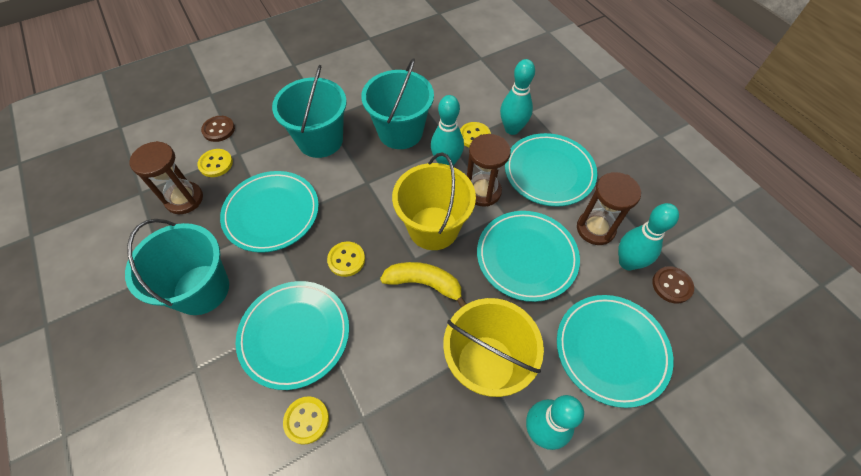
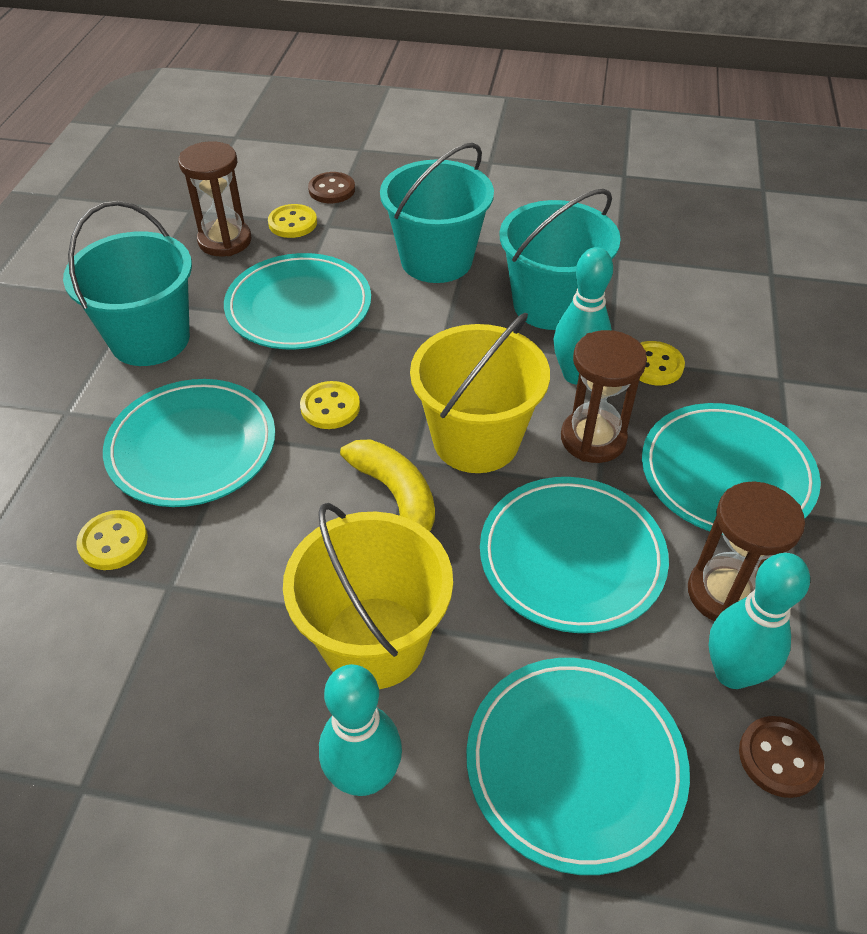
camera: 40 degrees right, 10 degrees down
turquoise bowling pin [500,59,535,135] -> none

